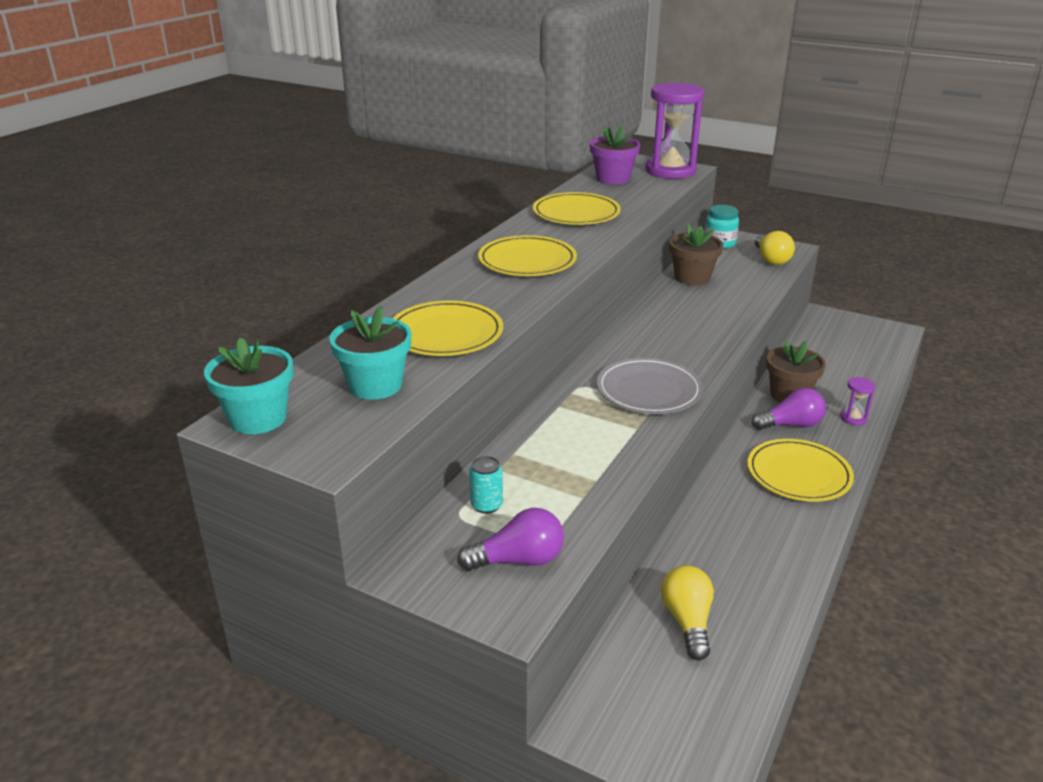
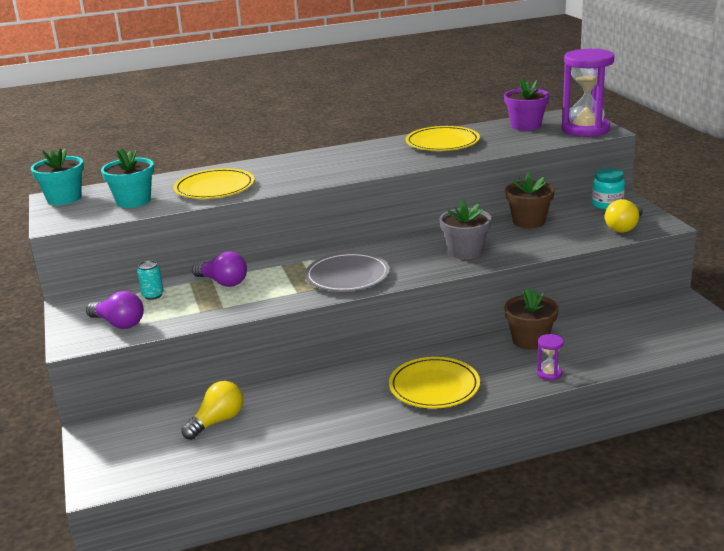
camera: 45 degrees right, 5 degrees down
yellow plate [478,235,577,276] -> none
purple light bulb [752,388,826,430] -> purple light bulb moved to [192,251,247,287]
none -> grey flower pot [439,199,491,259]

